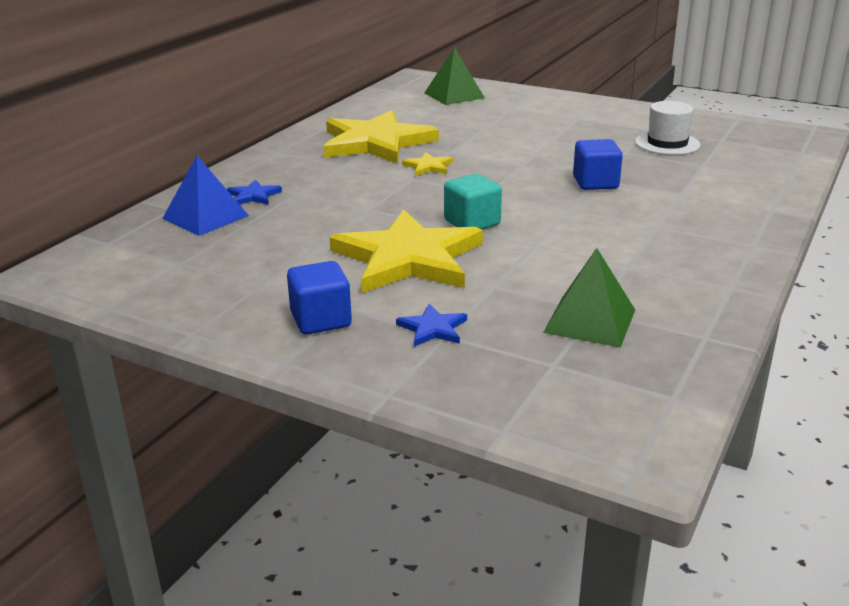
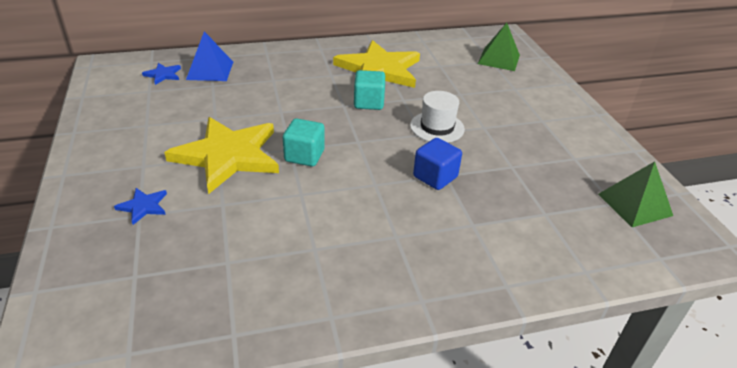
camera: 45 degrees right, 10 degrees up
blue star [227,180,282,205] -> blue star moved to [142,63,181,85]
blue cube [287,261,352,334] -> none
yellow star [402,152,453,176] -> turquoise cube [354,70,385,110]
green pyramid [543,248,635,347] -> green pyramid moved to [598,161,673,227]
white hat [635,101,701,155] -> white hat moved to [410,91,465,143]

